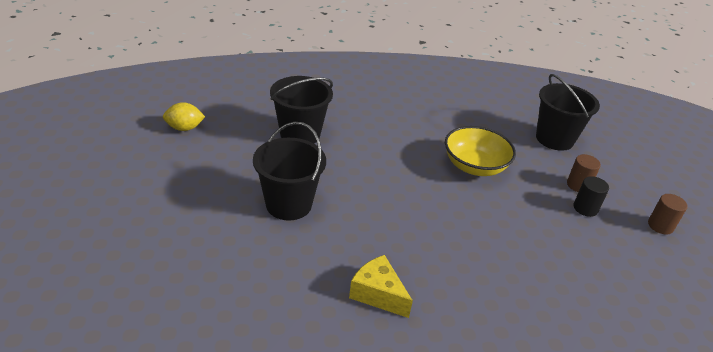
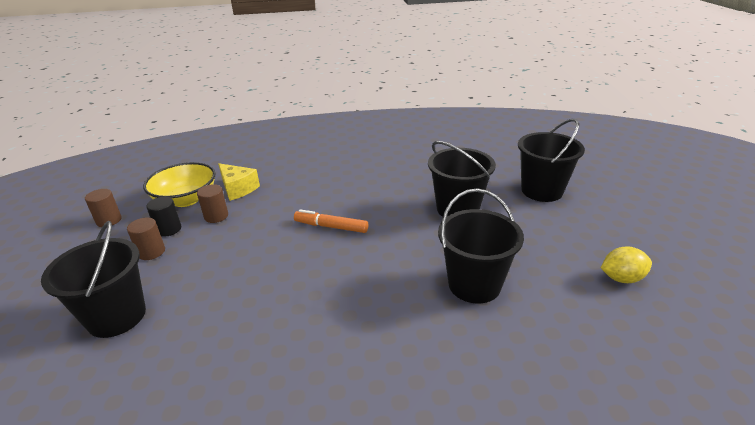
camera: 175 degrees left, 5 degrees down
yellow cheese [349,255,413,318] -> yellow cheese moved to [218,163,260,201]
yellow bowl [445,126,516,176] -> yellow bowl moved to [143,162,216,207]
none -> brown cylinder [197,184,228,223]
none -> orange marker [294,209,368,233]
none -> black bucket [518,119,585,202]

